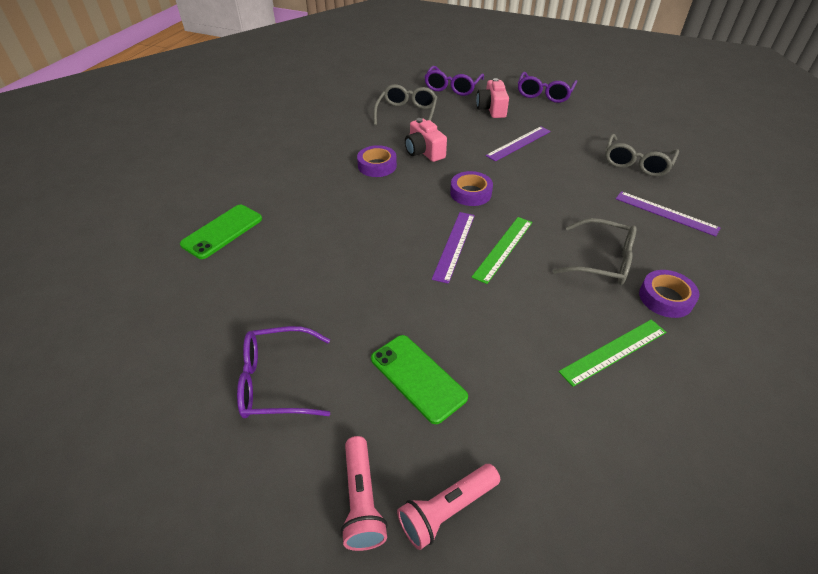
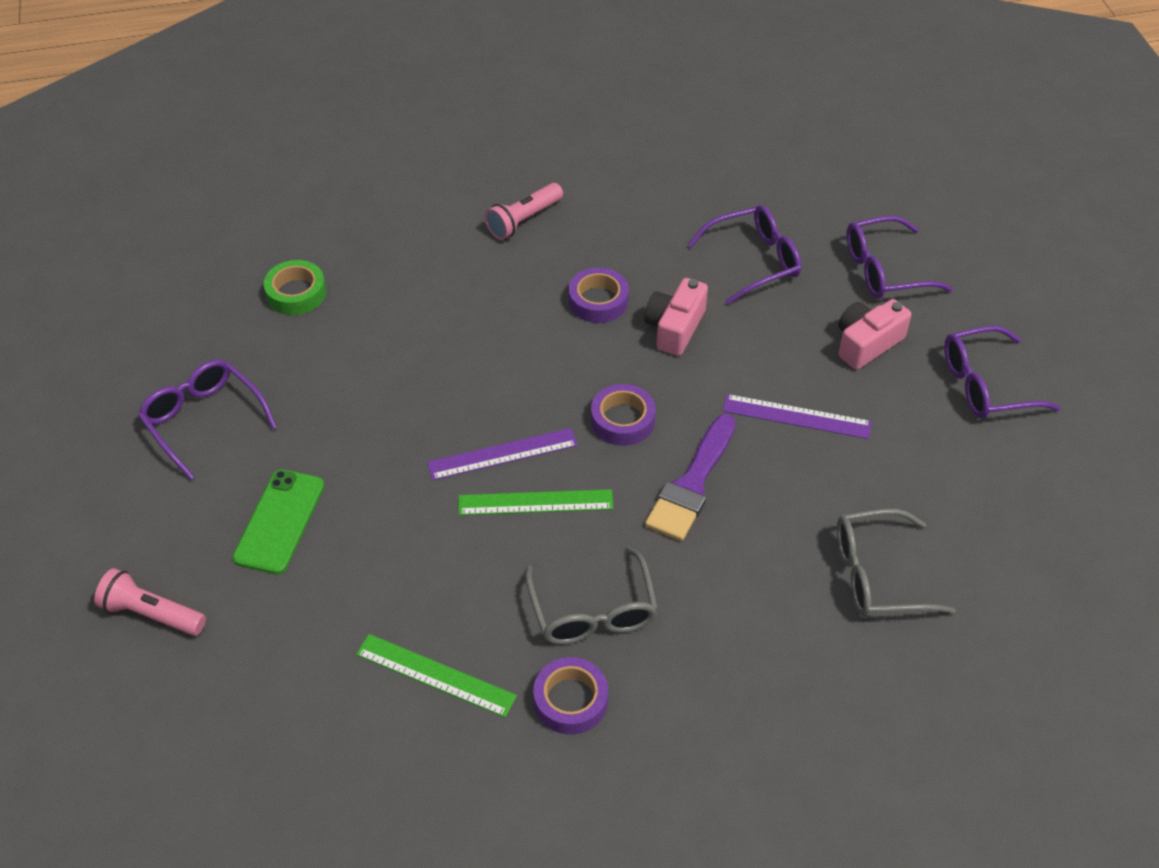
camera: 55 degrees right, 5 degrees up
green phone [180,205,262,259] -> none
pink flashlight [341,436,388,551] -> pink flashlight moved to [485,183,563,240]
grey glasses [374,84,437,125] -> purple glasses [687,205,801,305]
purple ruler [616,191,720,237] -> none
none -> green tape [264,260,326,315]
none -> purple brush [645,414,736,541]

